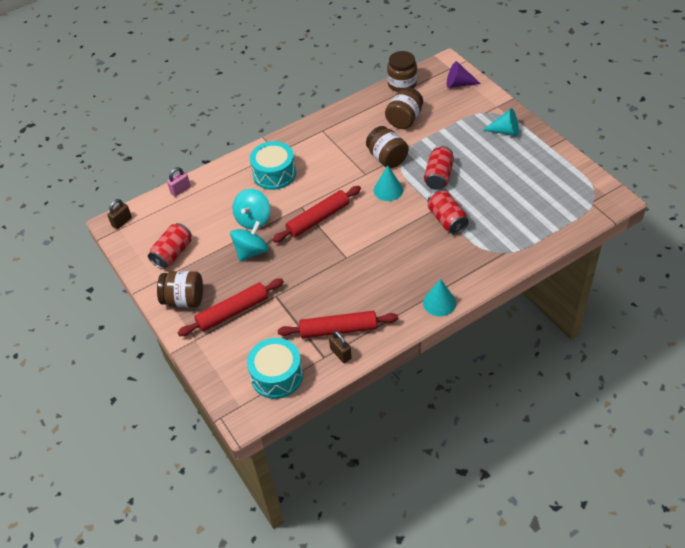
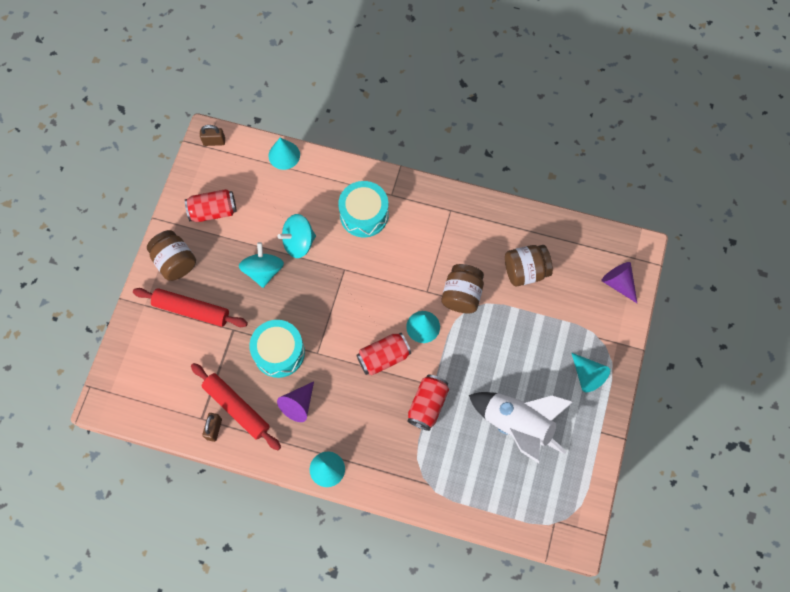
camera: 45 degrees right, 20 degrees up
pink padlock [167,167,191,197] -> turquoise cone [269,137,300,170]
turquoise spinning top [230,221,269,262] -> turquoise spinning top turned 90 degrees counterclockwise [239,242,284,288]
turquoise drum [247,338,303,399] -> turquoise drum moved to [249,320,305,378]
red rolling pin [272,186,361,243] -> none
brown jar [387,51,417,92] -> none
red can [424,146,454,190] -> red can moved to [356,333,411,375]
none -> purple cone [277,382,314,422]
none -> white rocket [469,392,574,463]

